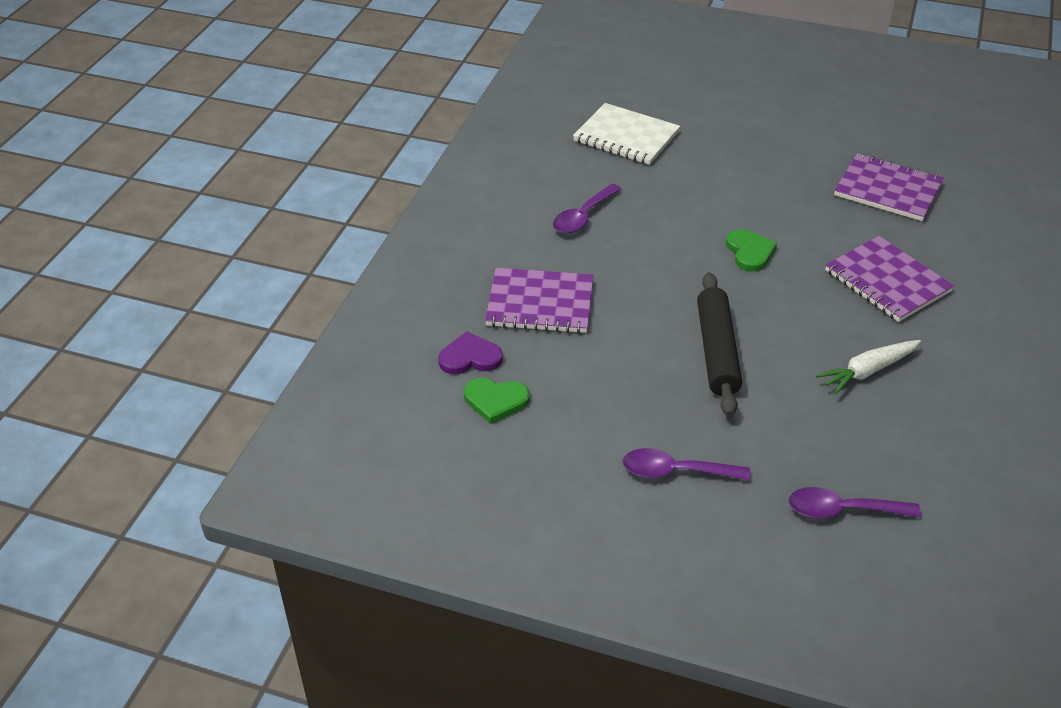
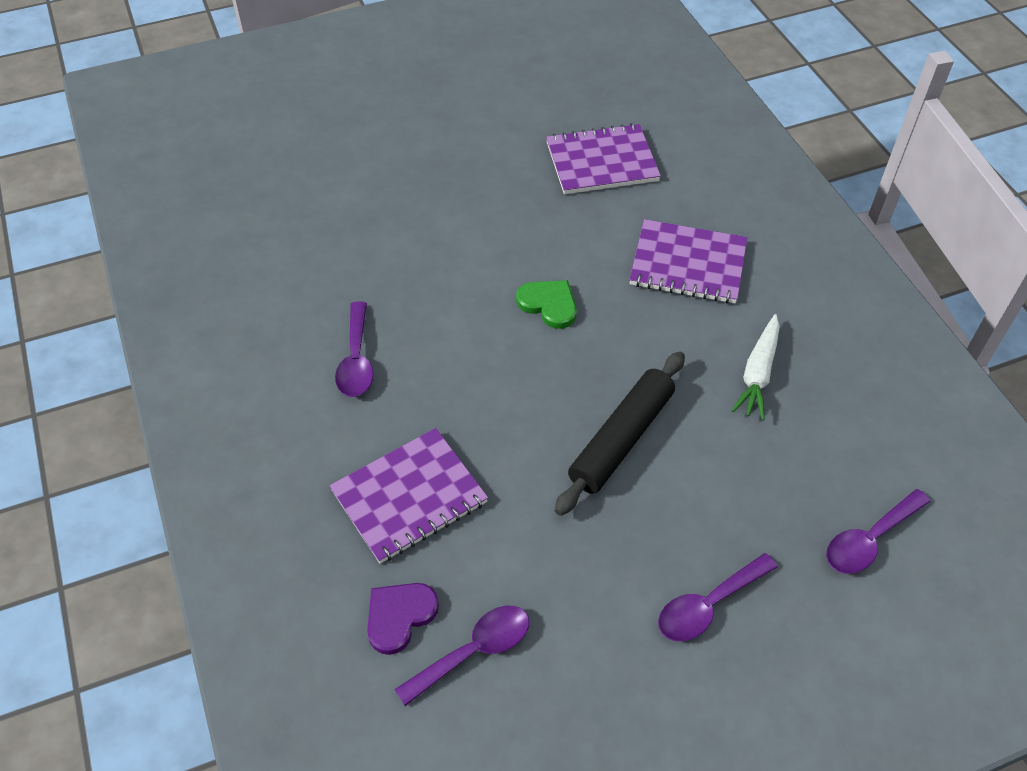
camera: 40 degrees left, 10 degrees up
green heart [464,378,530,424] -> purple spoon [394,606,529,706]
white notebook [573,103,680,165] -> none
black rolling pin [697,272,742,416] -> black rolling pin turned 75 degrees clockwise [555,351,685,516]

